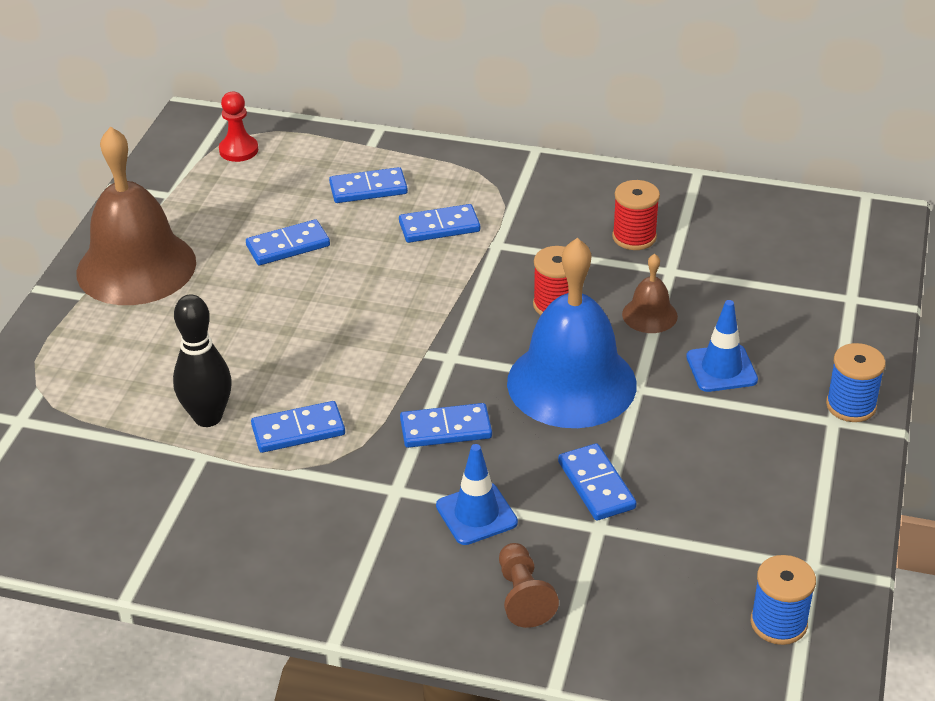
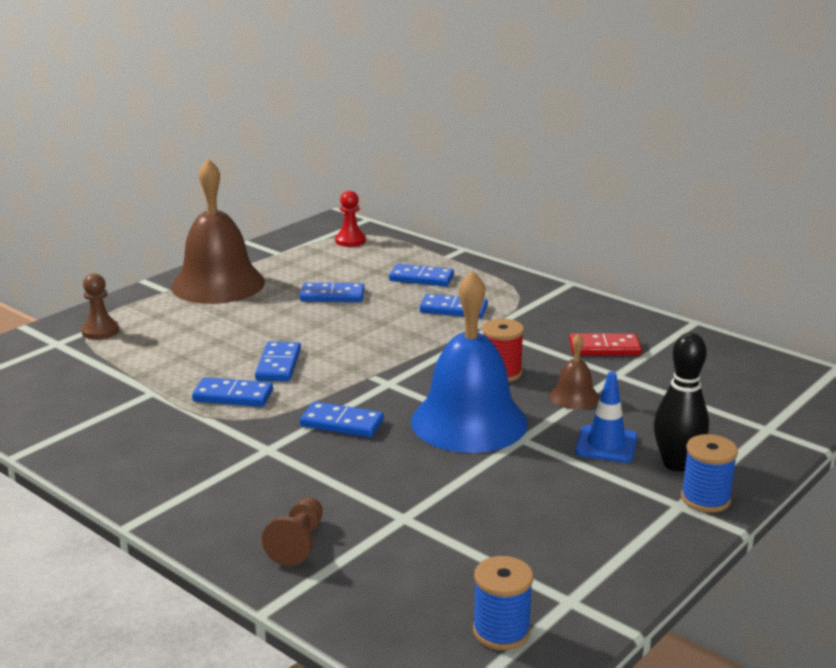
camera: 25 degrees right, 15 degrees down
black bowling pin [173,295,232,427] -> black bowling pin moved to [654,333,709,472]
blue traffic cone [436,444,518,545] -> none
blue domino [558,443,636,521] -> blue domino moved to [255,341,301,381]
red spool [612,180,660,250] -> red domino [569,333,642,355]
none -> brown pawn [81,273,119,340]

